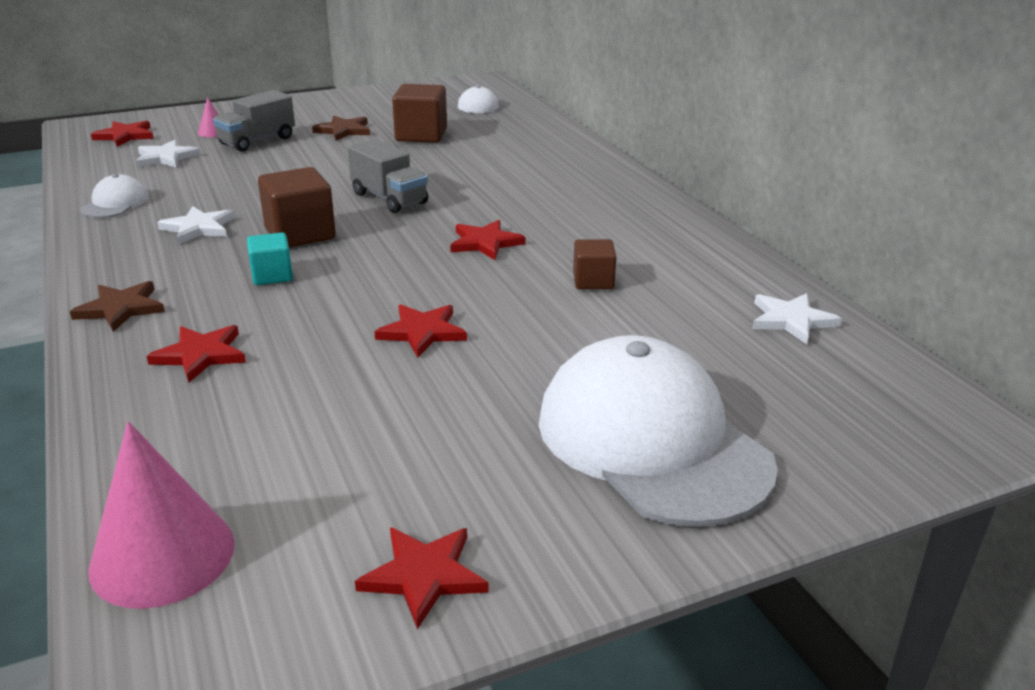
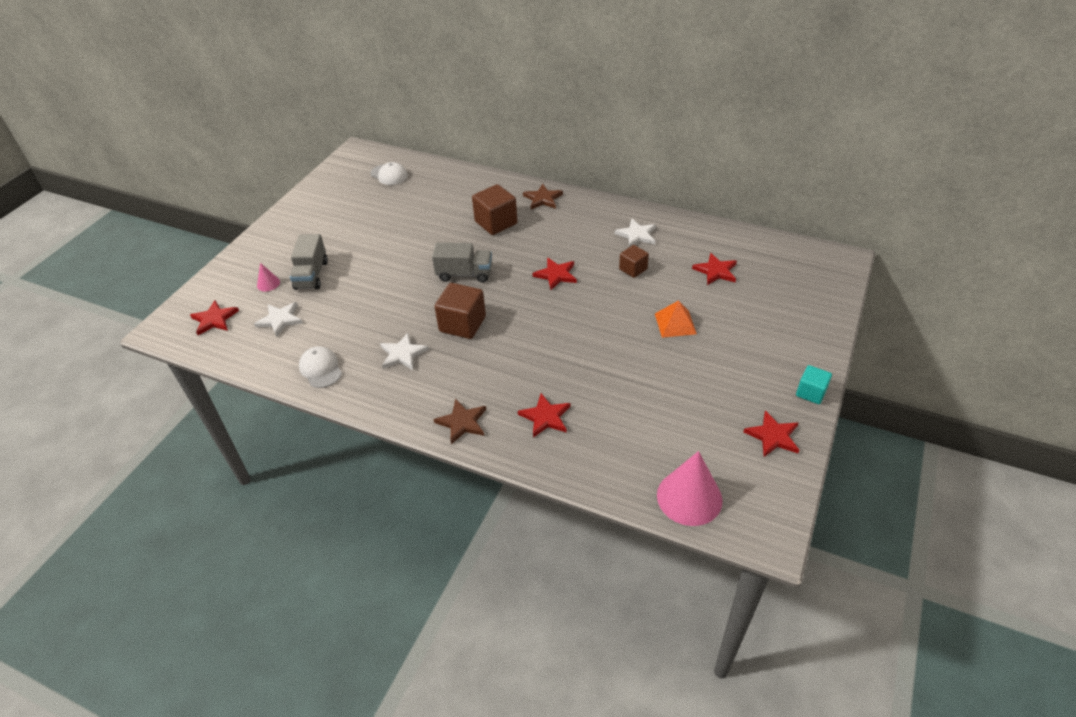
camera: 40 degrees left, 15 degrees up
turquoise cube [247,233,293,285] -> turquoise cube moved to [796,365,832,404]
brown star [312,115,370,141] -> brown star moved to [523,184,563,209]
red star [374,304,467,357] -> red star moved to [692,253,737,285]
brown cube [392,84,447,143] -> brown cube moved to [472,184,518,235]
white cap [539,335,778,527] -> none
white star [752,293,842,344] -> white star moved to [615,218,656,247]
none -> orange pyramid [655,300,697,338]

